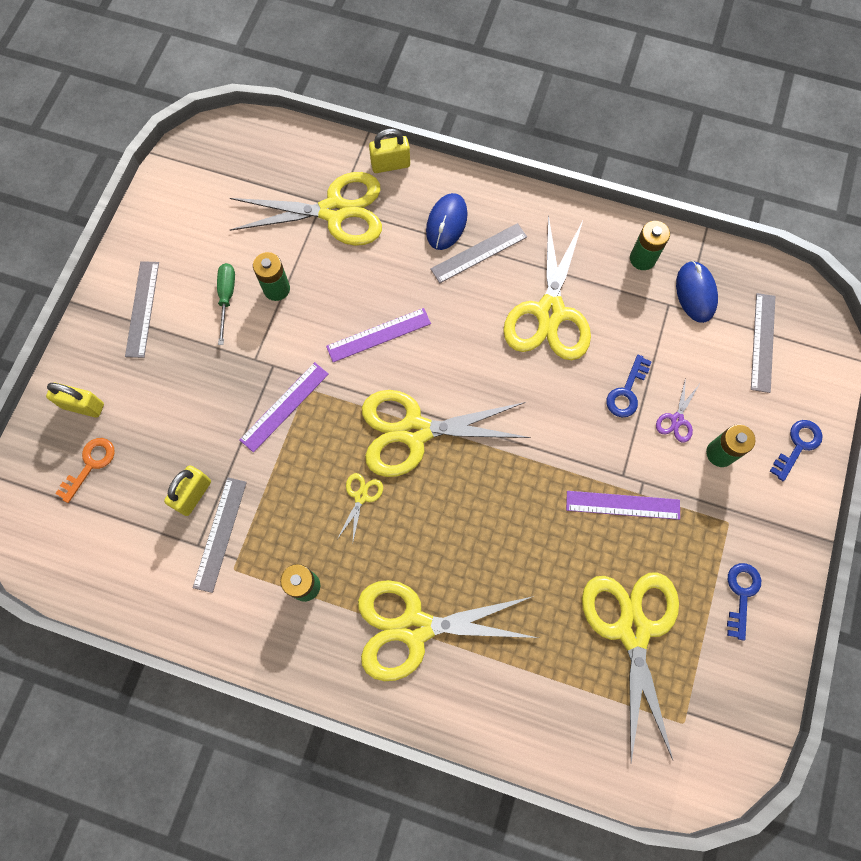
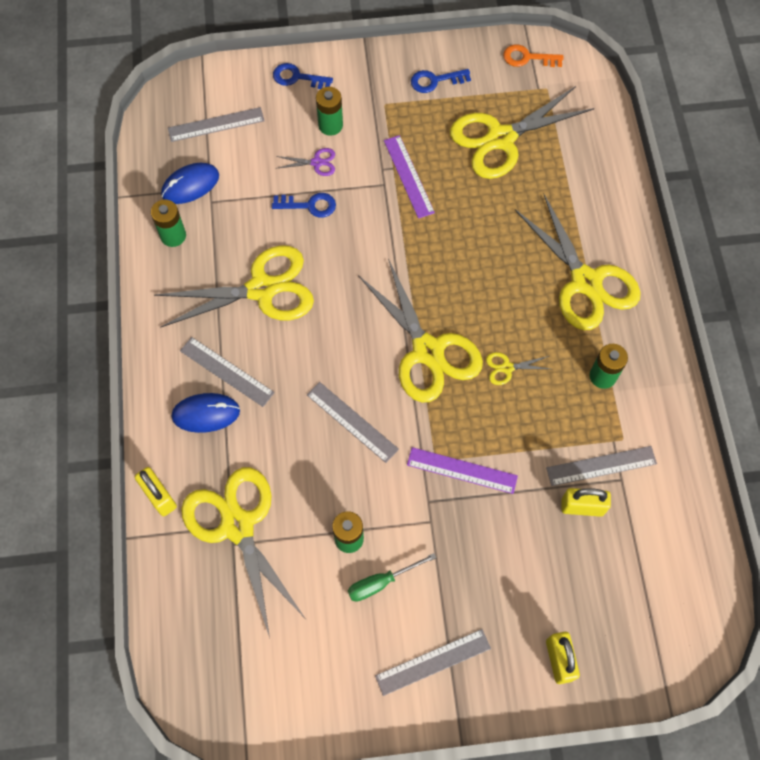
camera: 115 degrees left, 5 degrees down
orange key [55,438,115,503] -> orange key moved to [503,44,564,67]
purple ruler [326,308,431,362] -> grey ruler [307,382,399,463]

